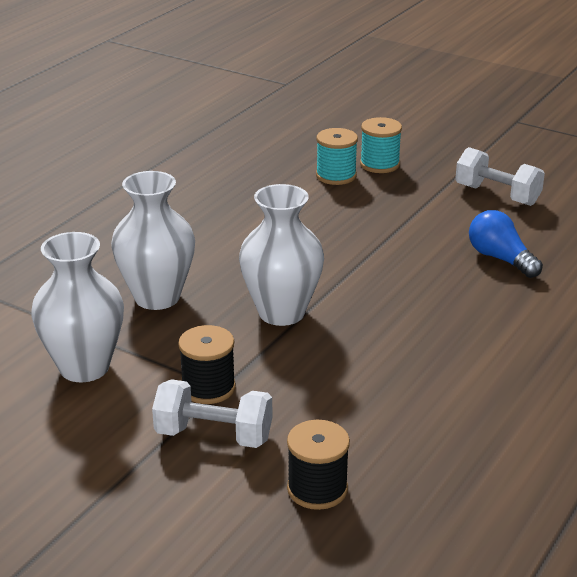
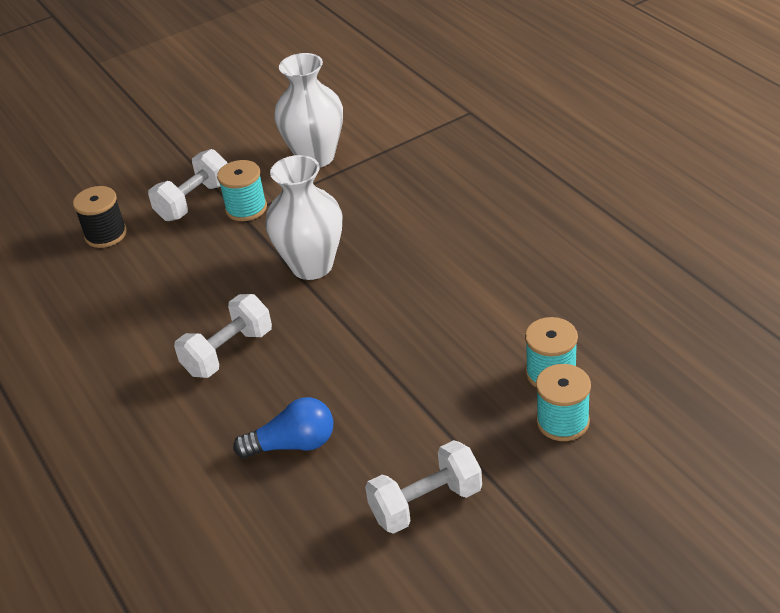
camera: 120 degrees right, 10 degrees up
white vase [111,171,195,310] -> none
black spool [178,325,236,404] -> turquoise spool [217,160,267,221]
none -> white dumbbell [174,294,272,378]

